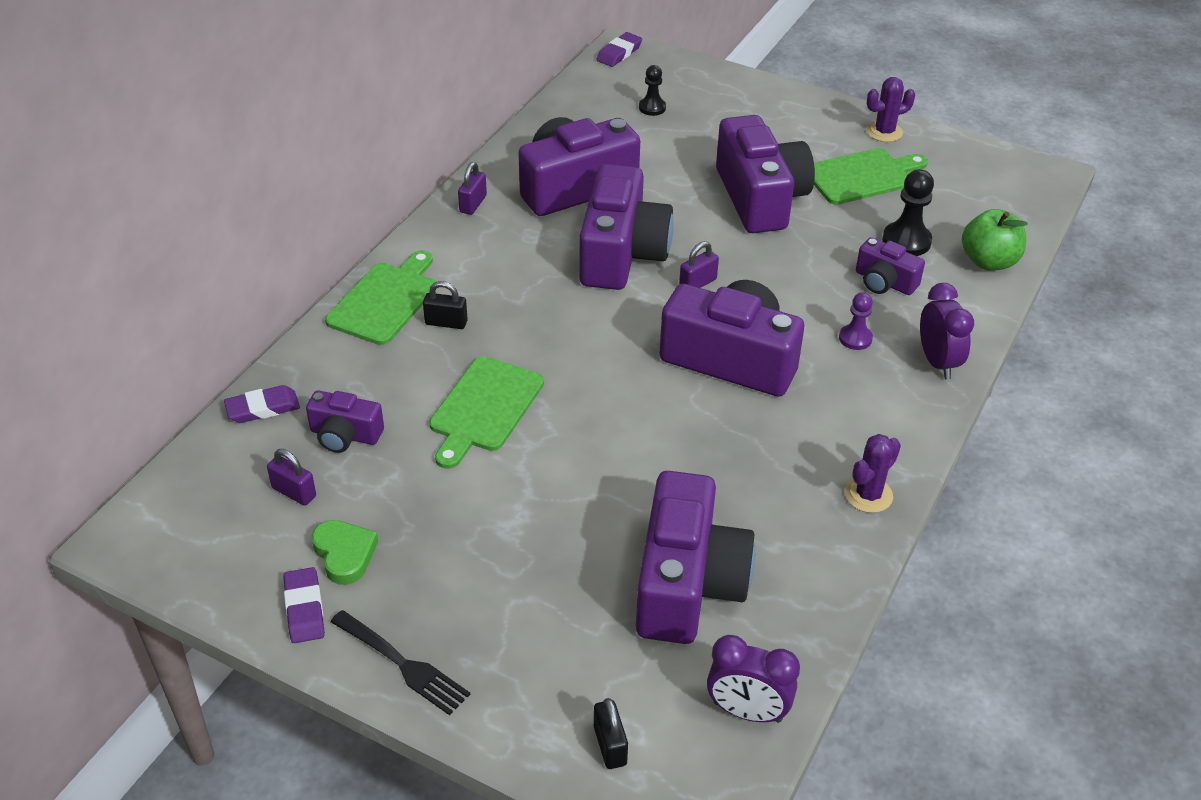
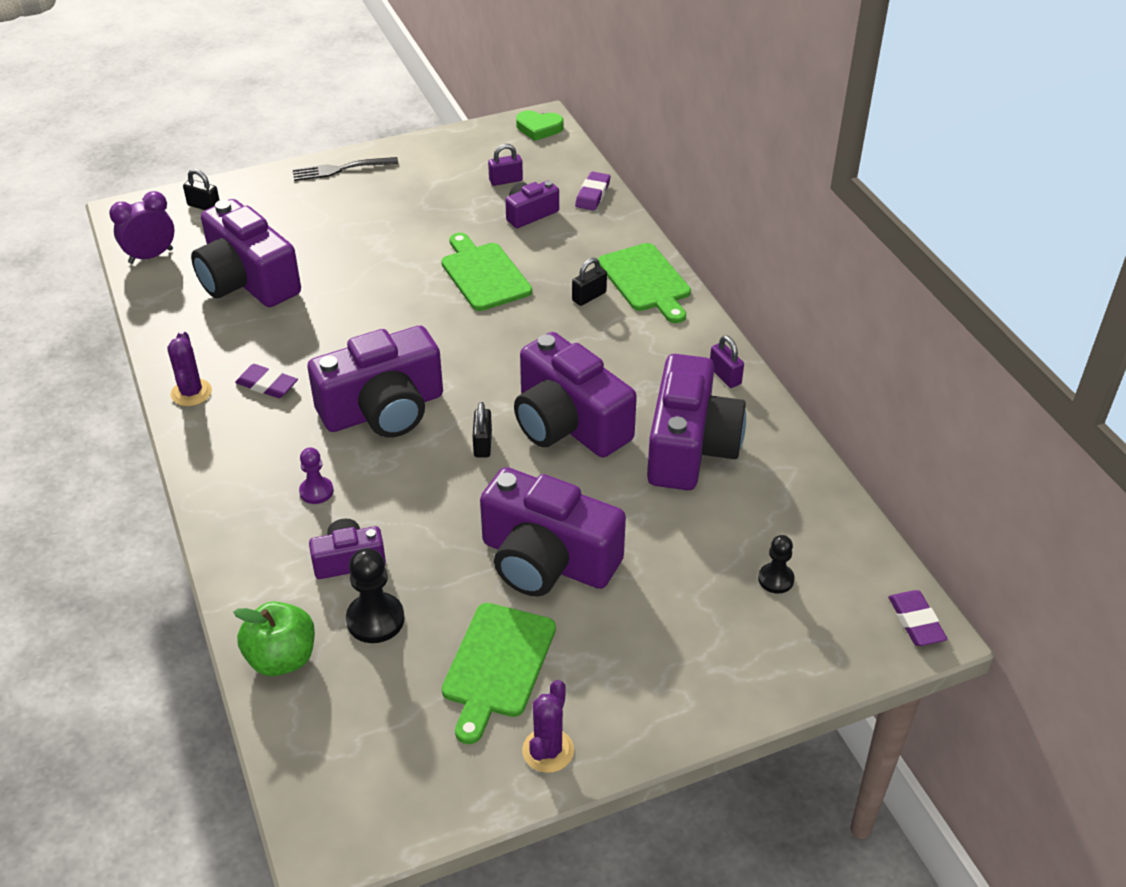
camera: 130 degrees right, 0 degrees up
purple eraser [283,567,325,643] -> purple eraser moved to [235,364,298,398]
green heart [311,520,378,585] -> green heart moved to [516,110,563,141]
purple padlock [679,241,719,288] -> black padlock [473,402,492,457]
purple clock [920,283,974,379] -> none

